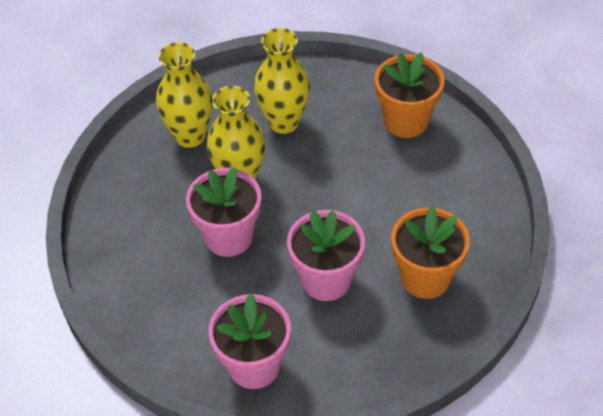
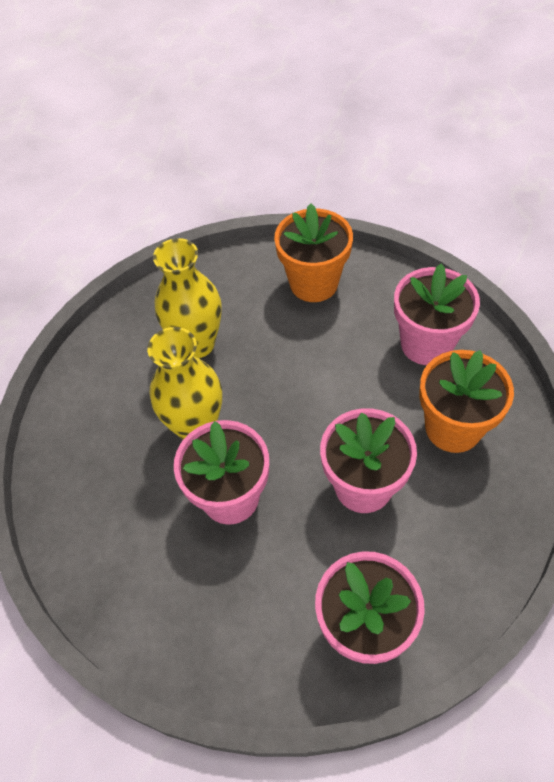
camera: 30 degrees left, 5 degrees up
yellow vase [156,42,213,148] -> none
none -> pink flower pot [394,264,480,365]

